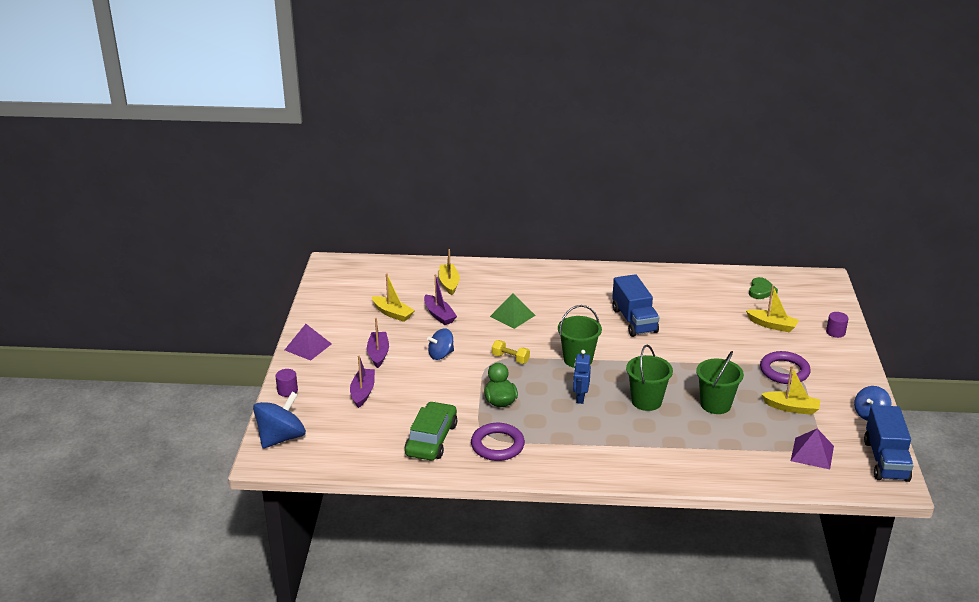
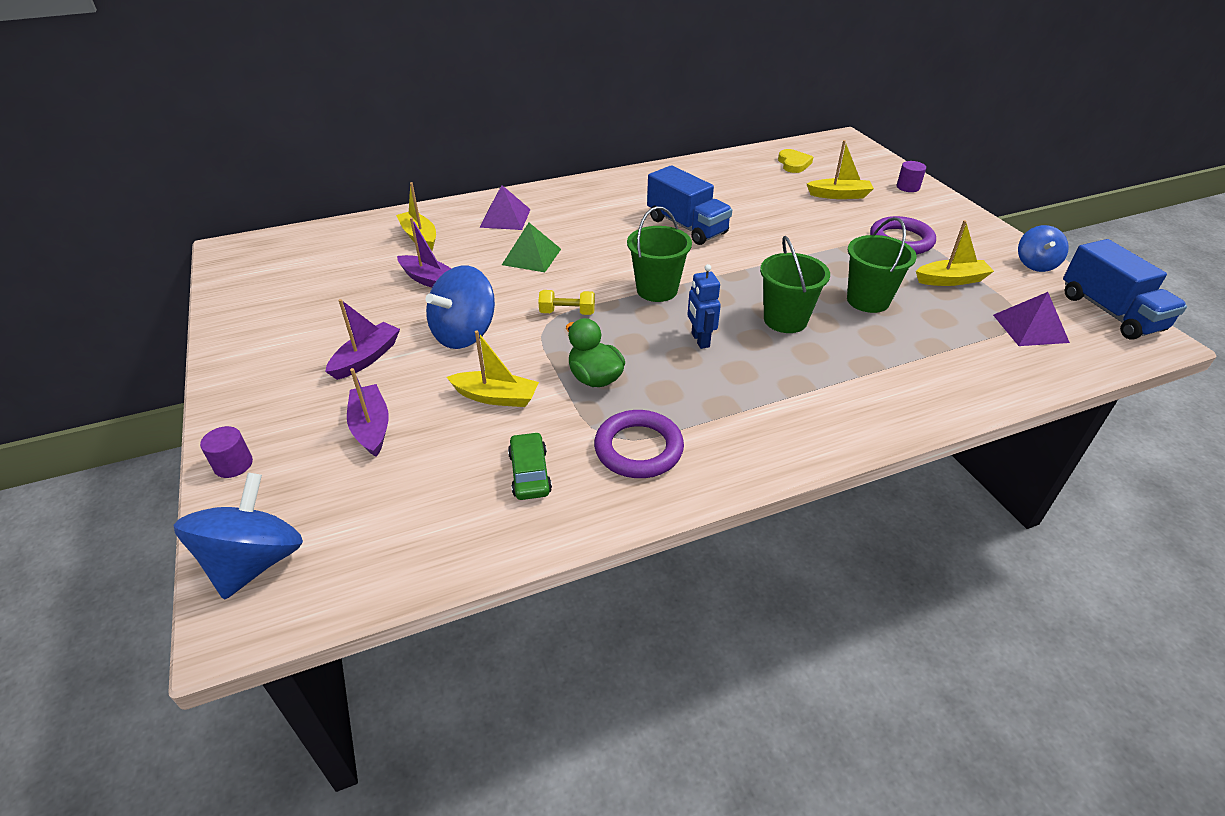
camera: 25 degrees left, 10 degrees up
purple pyramid [285,324,332,361] -> purple pyramid moved to [479,185,531,230]
purple boat [367,318,389,368] -> purple boat turned 60 degrees clockwise [325,299,400,380]
yellow boat [372,273,415,322] -> yellow boat moved to [447,330,539,407]
green car [405,401,457,460] -> green car [508,432,552,500], size x0.59
blue spinning top [427,328,454,360] -> blue spinning top [426,265,495,349], size x1.59
green heart [749,277,778,299] -> yellow heart [778,149,813,173]

